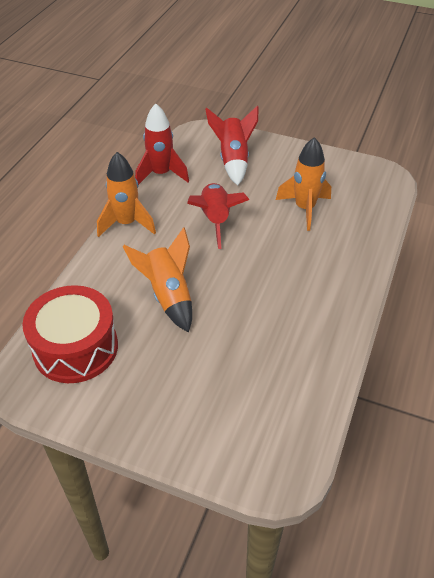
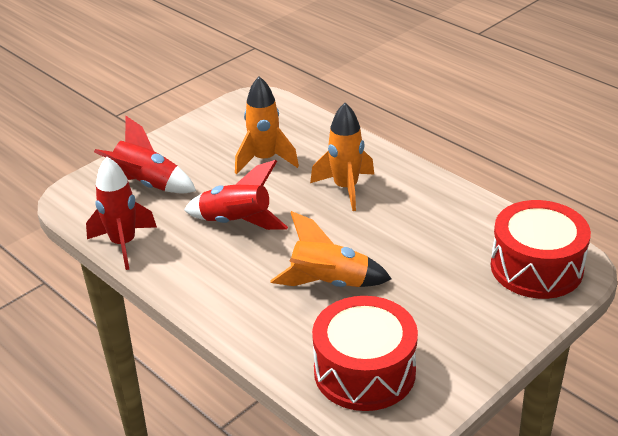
camera: 65 degrees left, 10 degrees down
orange rocket [97,152,156,237] -> orange rocket moved to [310,103,374,211]
none -> red drum [491,200,591,299]

